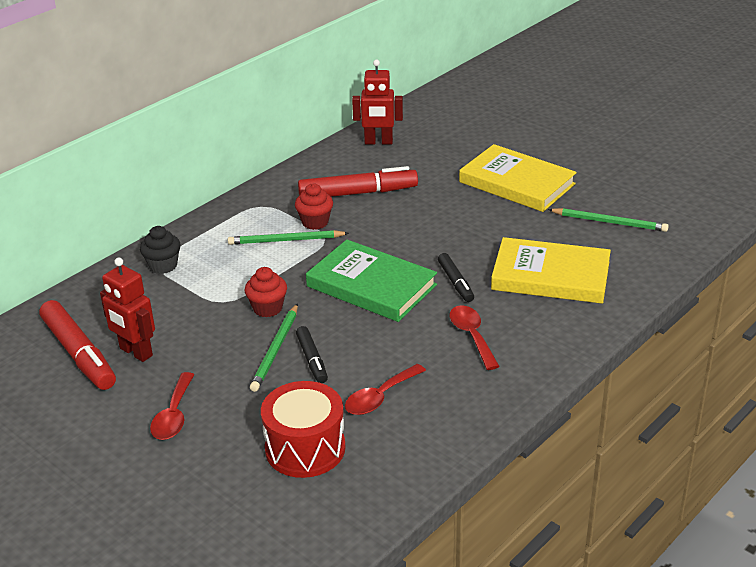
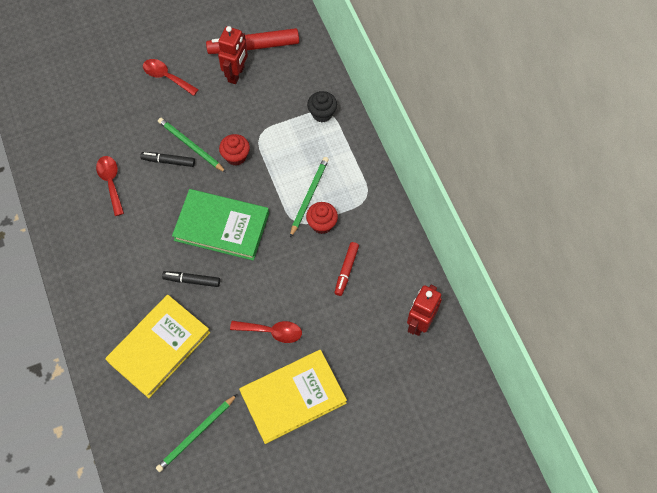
camera: 115 degrees right, 30 degrees up
red robot [100,257,155,362] -> red robot turned 135 degrees clockwise [218,26,248,84]
red drum [261,381,346,478] -> none
red marker [298,166,418,197] -> red marker [334,242,359,296], size x0.55
green book [306,240,437,322] -> green book turned 45 degrees clockwise [172,189,269,261]
red spoon [450,305,500,370] -> red spoon moved to [230,321,302,343]

